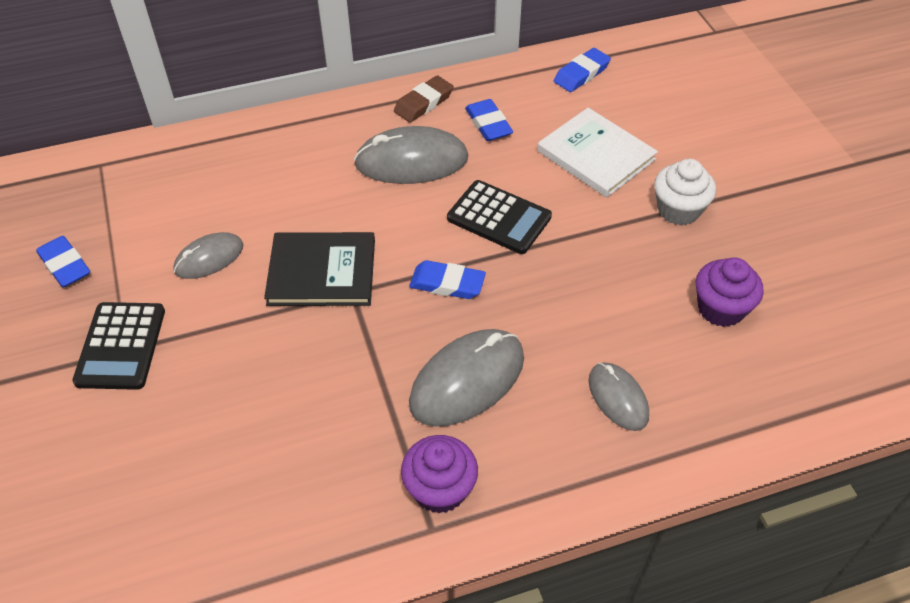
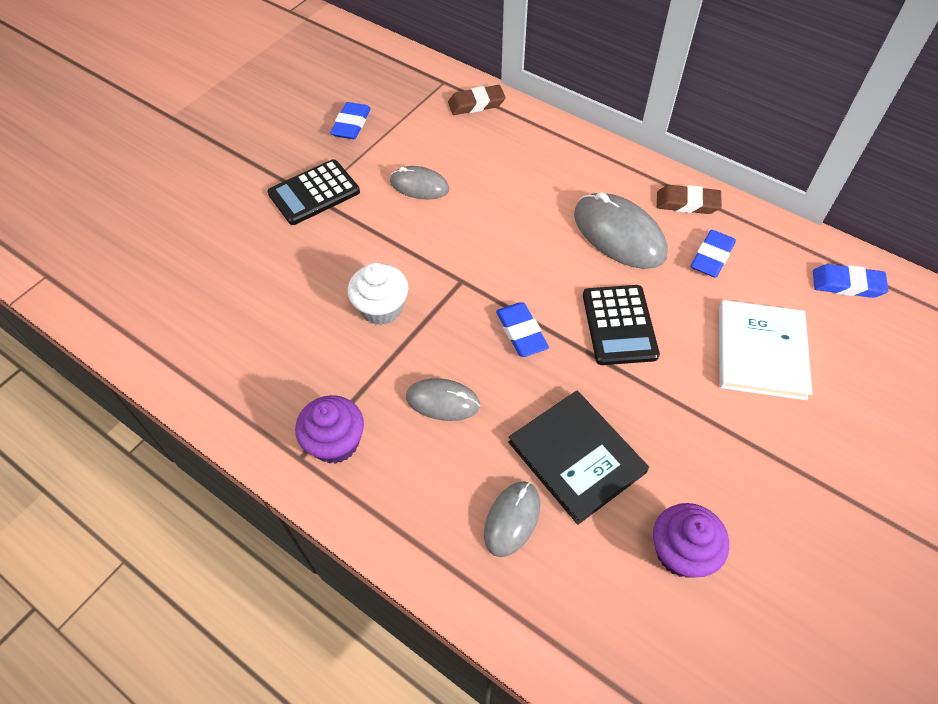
camera: 55 degrees right, 5 degrees up
black book [264,232,375,306] -> black book moved to [508,390,649,525]
grey mouse [409,329,524,427] -> grey mouse [406,378,480,421], size x0.59
white cupcake [654,159,716,225] -> white cupcake moved to [348,262,408,325]
none -> brown eraser [448,85,506,115]

